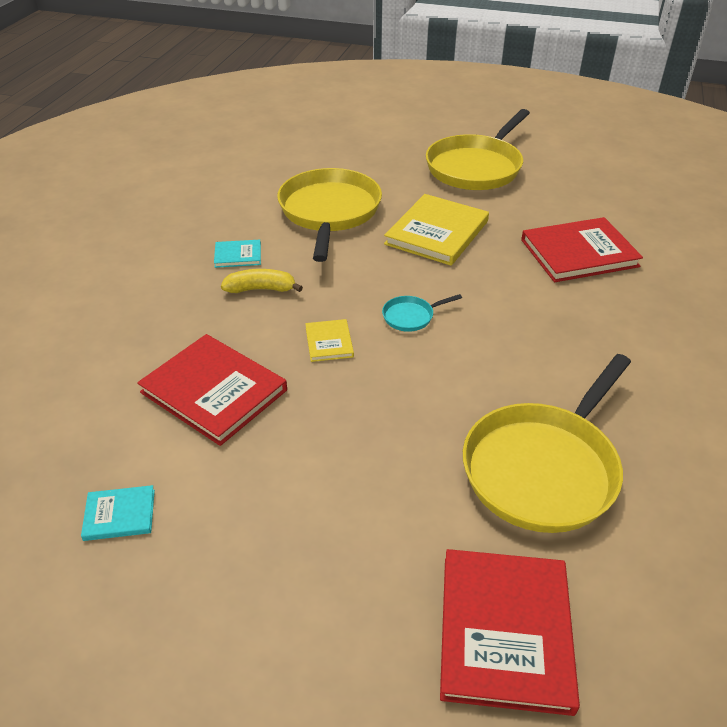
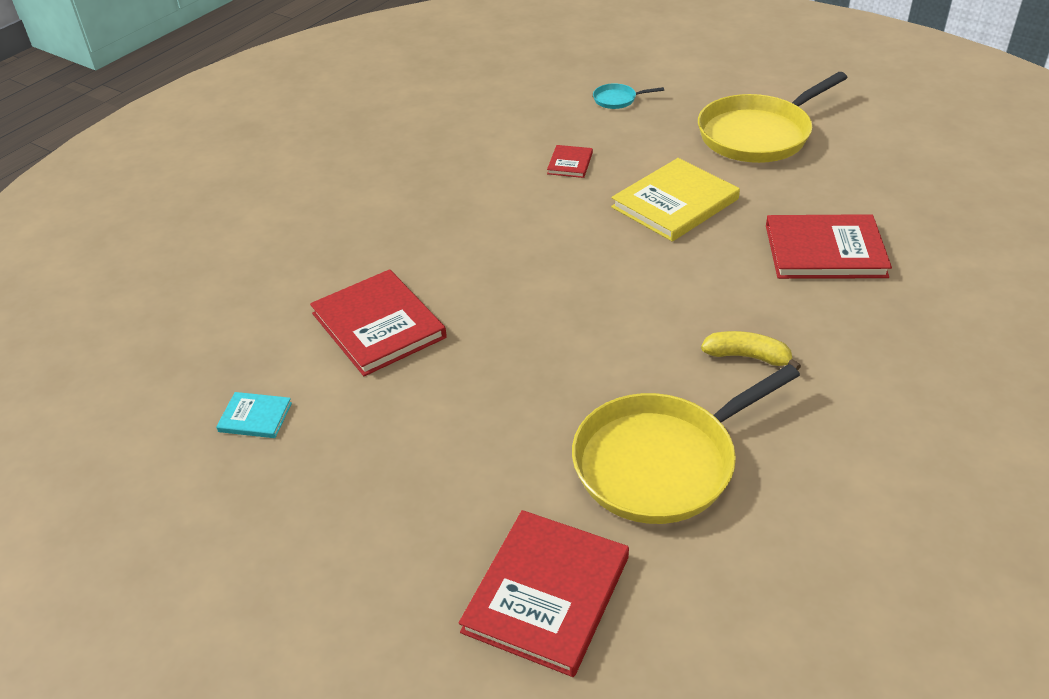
camera: 20 degrees right, 0 degrees up
turquoise book [214,240,261,268] -> none
yellow banana [221,269,303,293] -> yellow banana moved to [701,331,801,370]
yellow pan [277,168,382,262] -> red book [547,145,593,178]
yellow book [305,319,354,362] -> none
turquoise pan [382,294,462,332] -> turquoise pan moved to [593,83,664,109]

